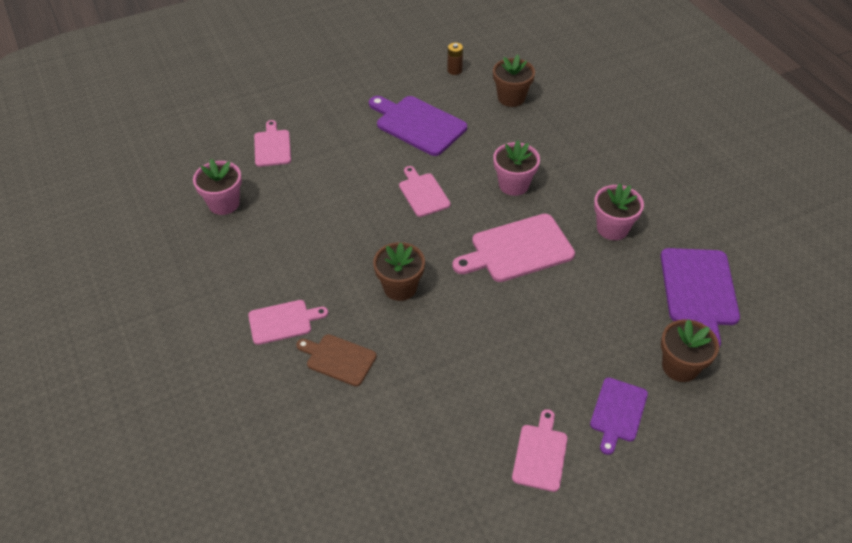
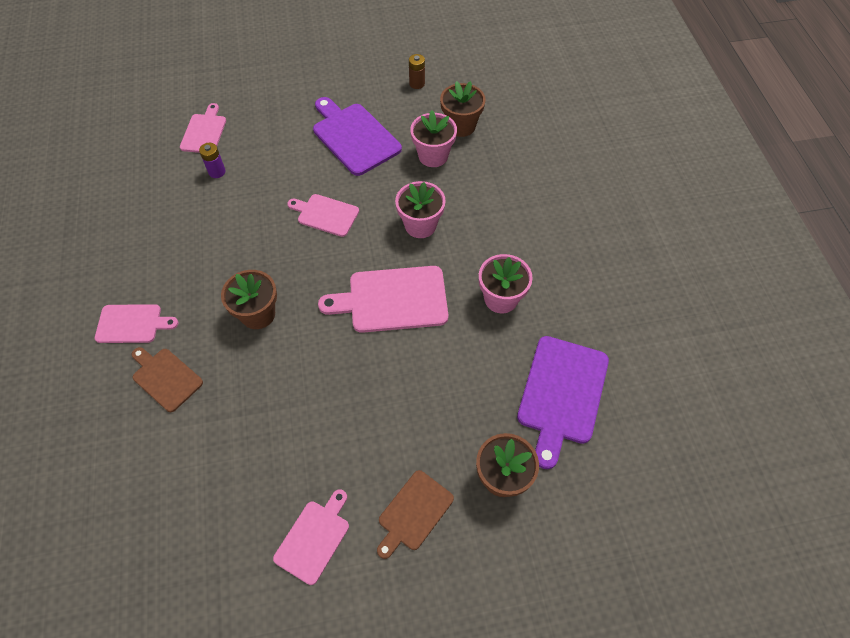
camera: 15 degrees right, 10 degrees up
pink flower pot [193,159,242,215] -> pink flower pot moved to [410,110,457,167]
pink cutting board [399,166,451,217] -> pink cutting board turned 60 degrees counterclockwise [287,194,359,237]
purple cutting board [590,377,648,455] -> brown cutting board [377,470,454,559]
none -> purple battery [199,143,226,178]

